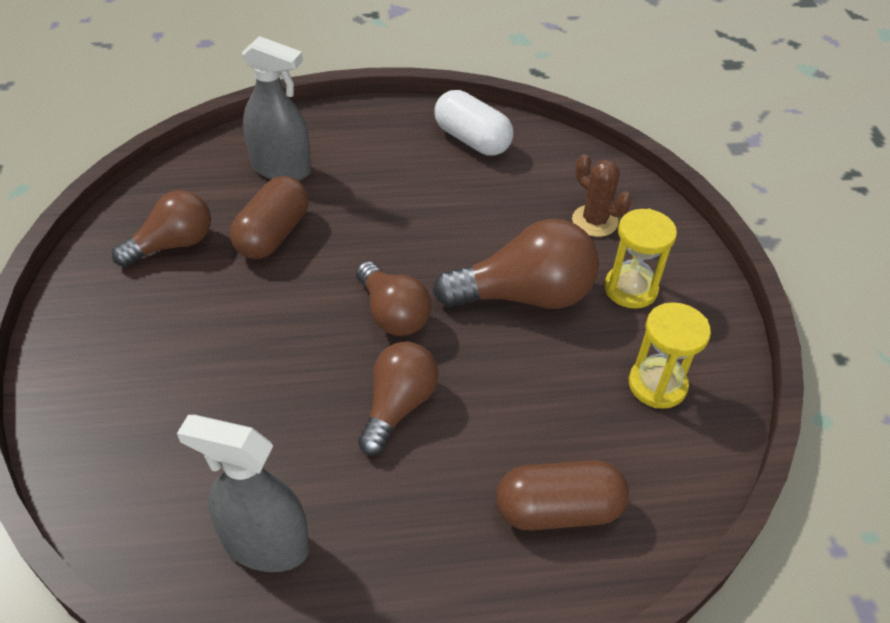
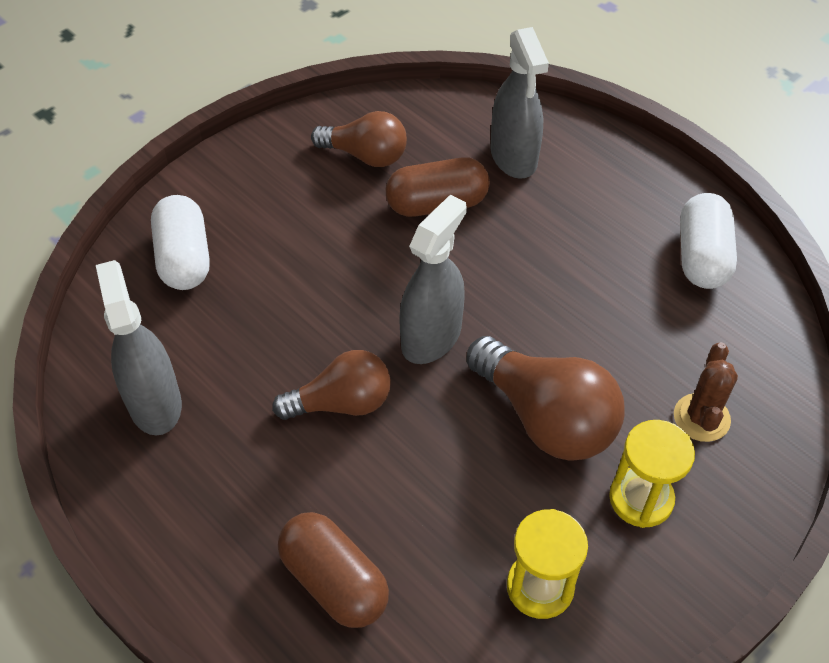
camera: 55 degrees right, 5 degrees up
brown light bulb [356,261,431,336] -> grey spray bottle [399,194,467,364]
none -> white capsule [151,195,210,290]

